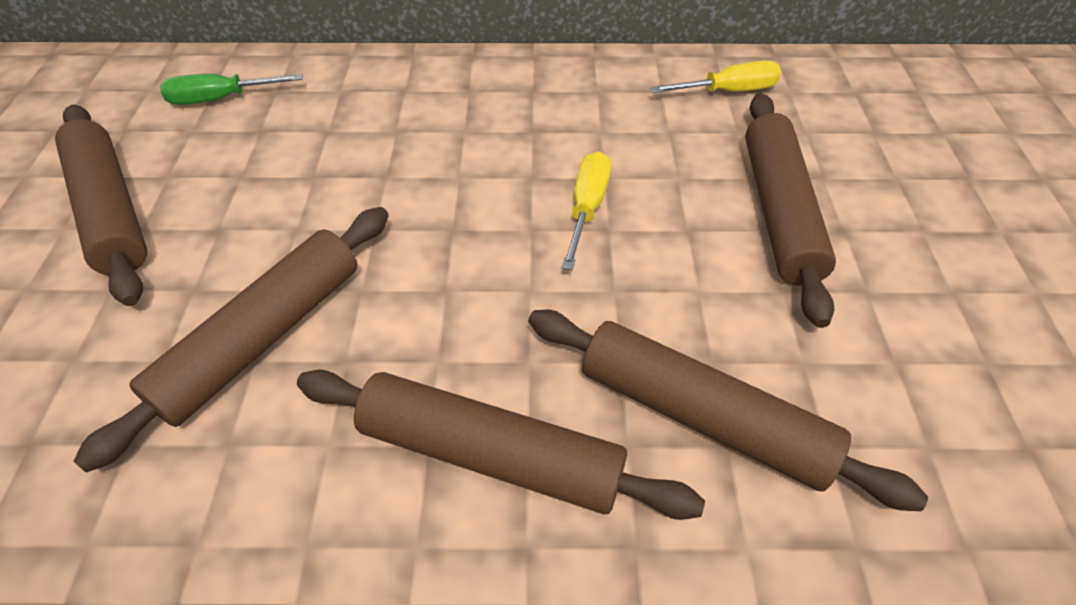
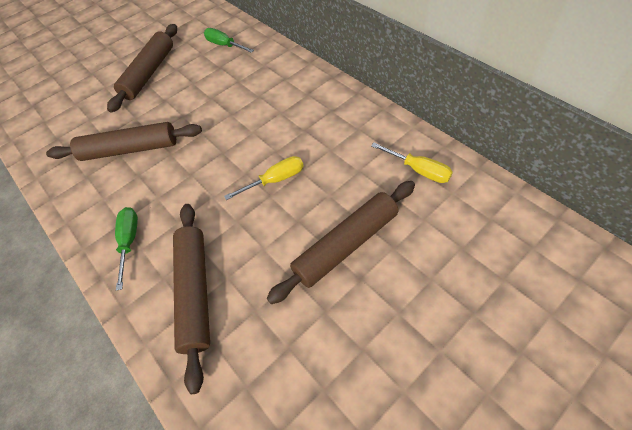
camera: 55 degrees right, 5 degrees up
brown rolling pin [297,370,705,520] -> green screwdriver [115,207,138,291]

